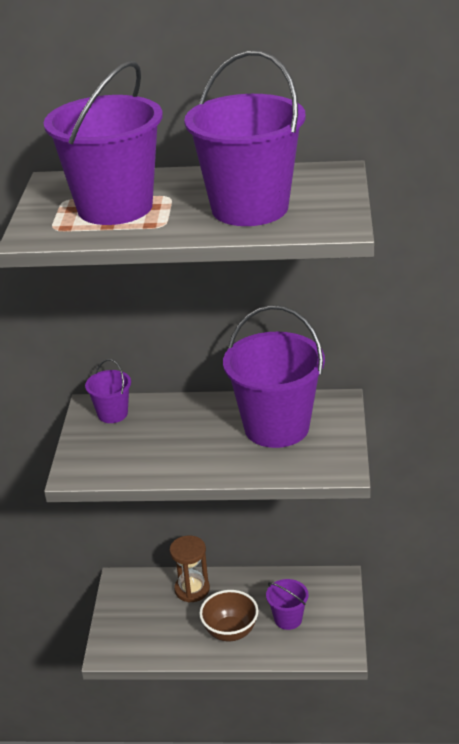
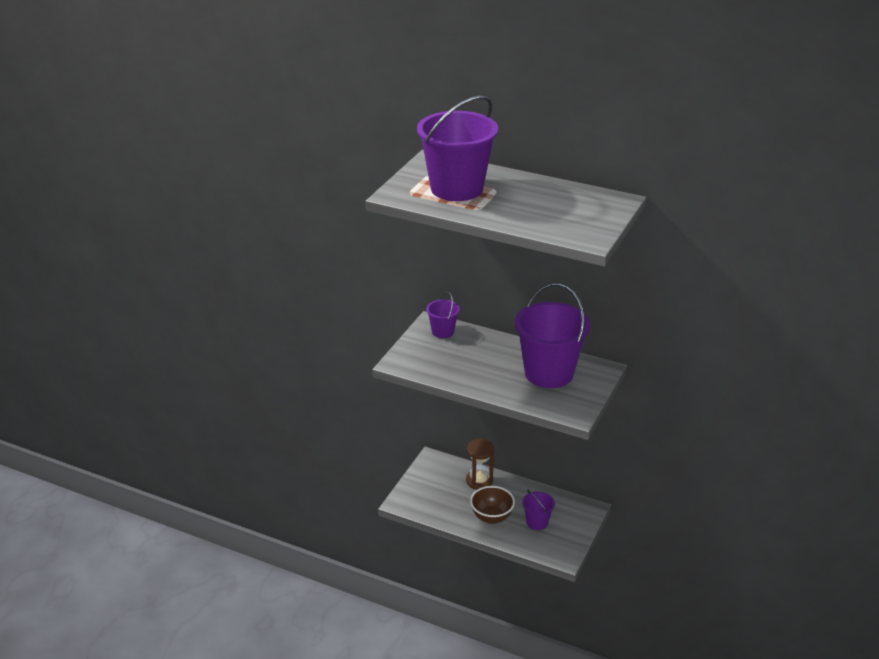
camera: 20 degrees right, 0 degrees up
purple bucket [184,50,306,226] -> none

